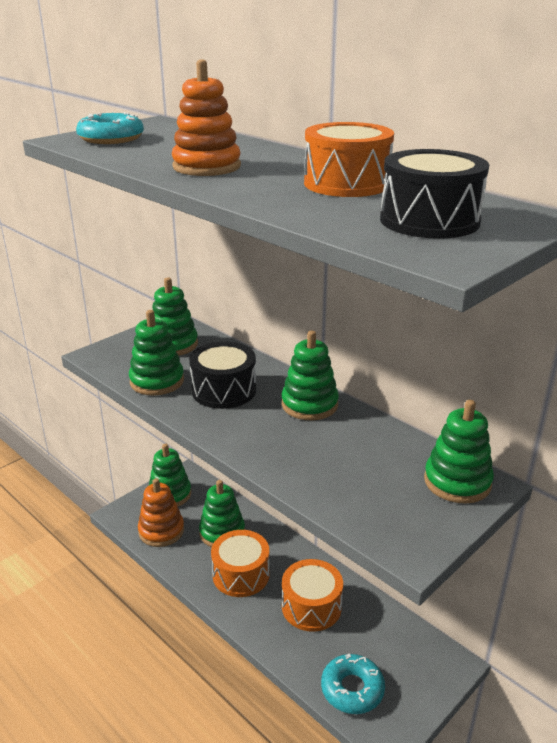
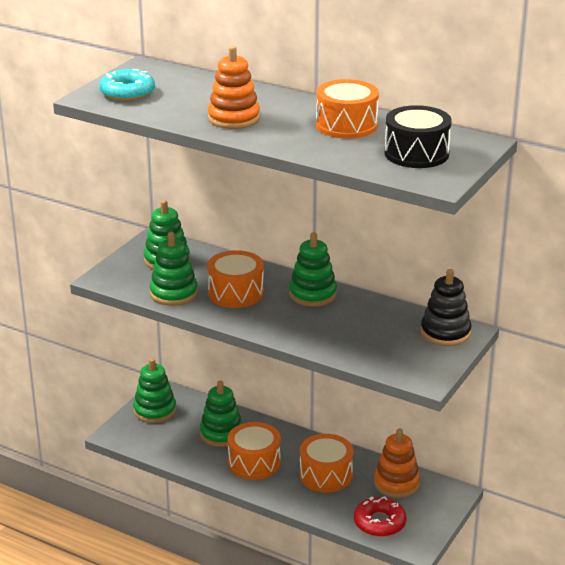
camera: 15 degrees left, 0 degrees up
orange stacking toy [138,478,184,547] -> orange stacking toy moved to [374,429,420,498]
black drum [189,342,256,409] -> orange drum [207,250,264,308]
turquoise donut [321,653,385,714] -> red donut [354,497,406,537]
green stacking toy [424,400,494,504] -> black stacking toy [421,269,471,346]

